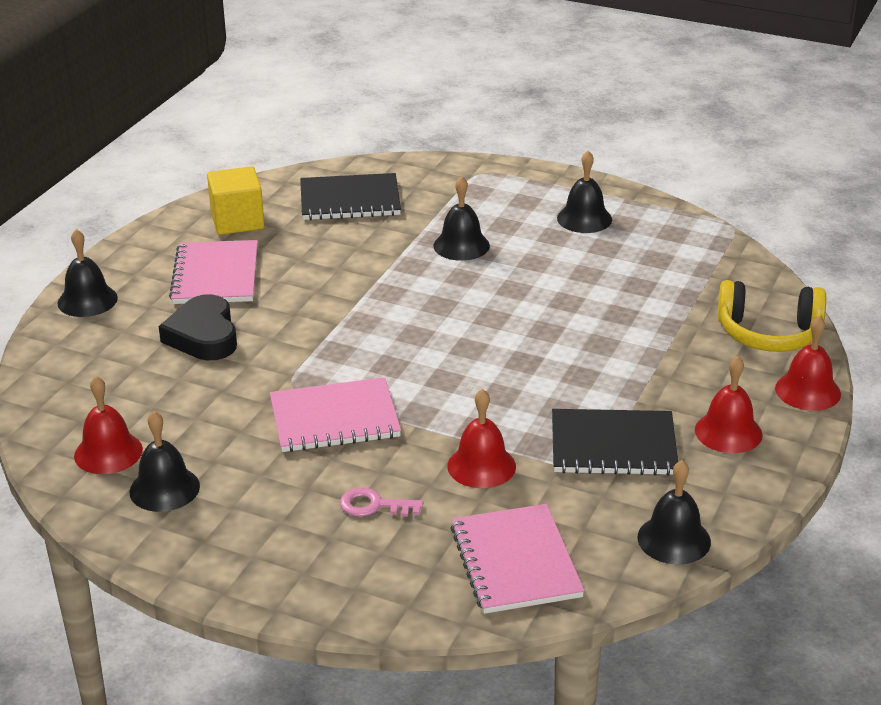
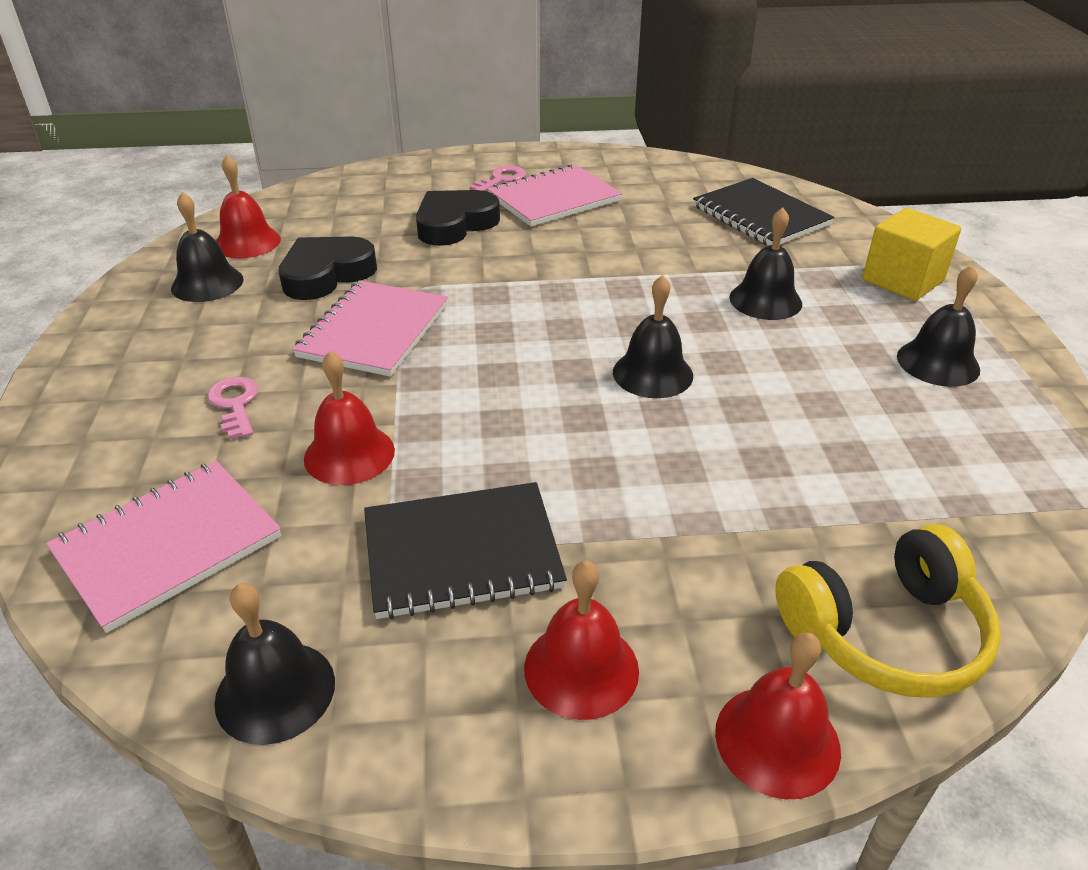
camera: 60 degrees right, 5 degrees up
black bell [57,229,118,317] -> black bell moved to [613,275,693,398]
yellow cube [207,166,265,235] -> yellow cube moved to [862,208,961,301]
pink notebook [270,377,401,452] -> pink notebook turned 60 degrees clockwise [292,280,448,377]
black notebook [552,409,678,476] -> black notebook turned 75 degrees counterclockwise [364,482,567,619]
yellow headphones [717,280,826,352] -> yellow headphones turned 90 degrees counterclockwise [775,524,1001,698]
none -> black heart [278,236,377,300]
none -> pink key [470,165,526,191]

